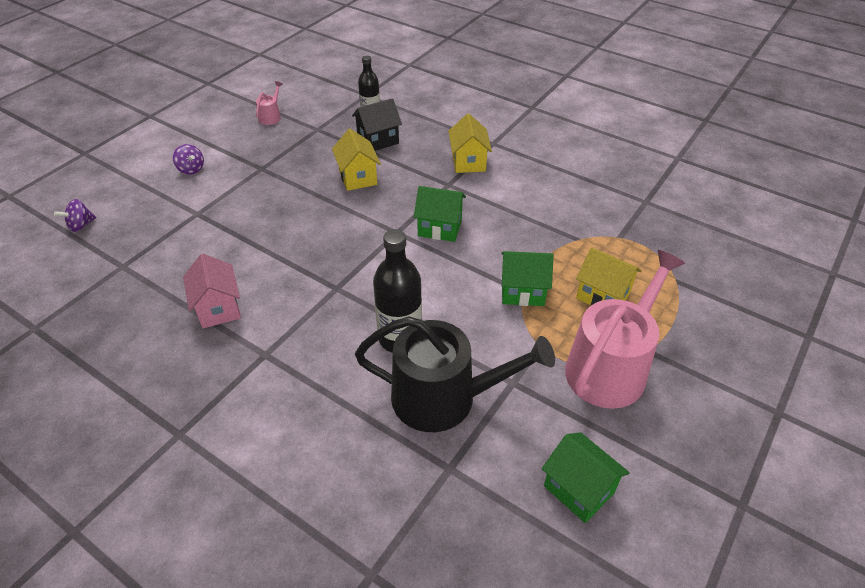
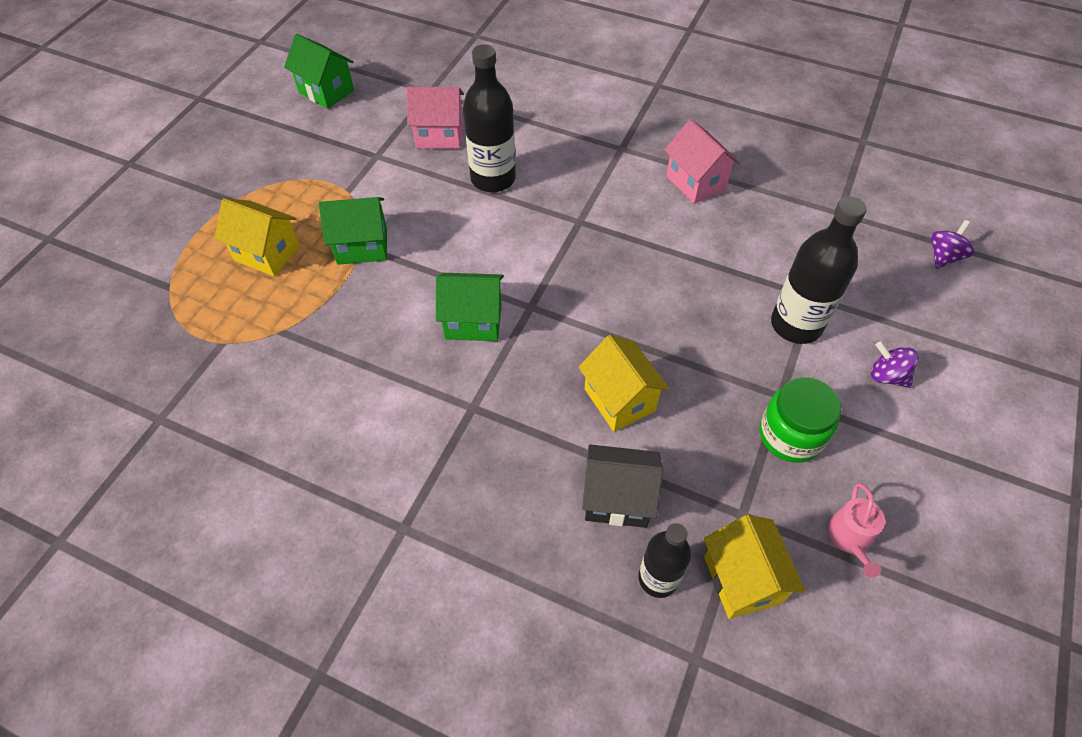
camera: 170 degrees right, 10 degrees up
black house [352,98,402,151] -> black house turned 45 degrees clockwise [582,444,663,528]
black watering can [355,316,555,432] -> pink house [407,86,464,149]
yellow house [448,114,492,173] -> yellow house moved to [704,515,806,619]
pink watering can [565,250,685,409] -> none
none -> green jar [760,377,841,463]
none -> black bottle [771,197,867,344]

